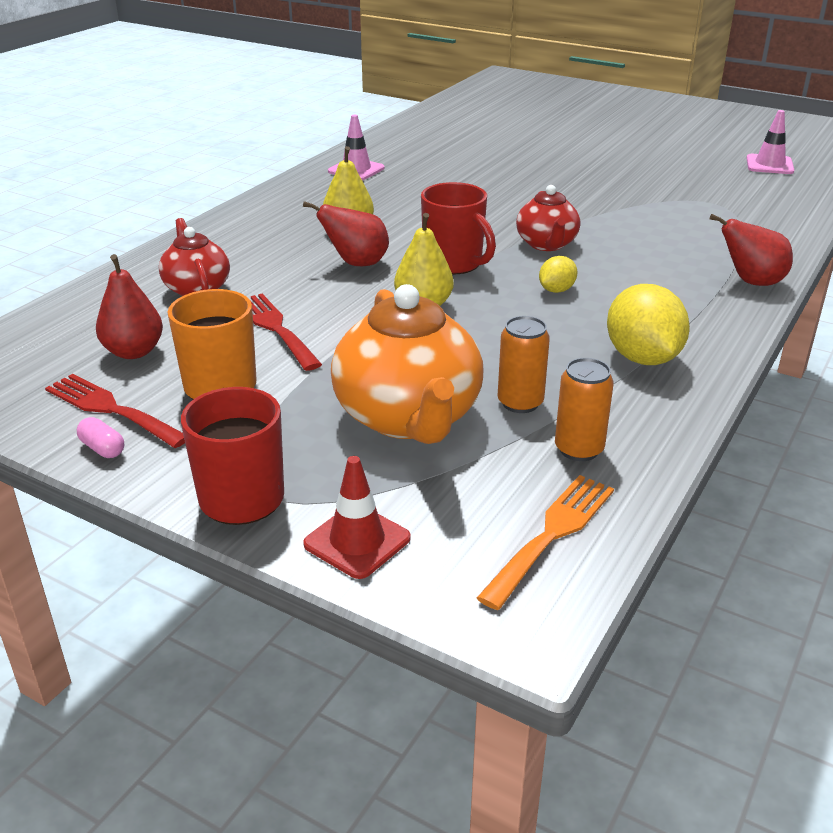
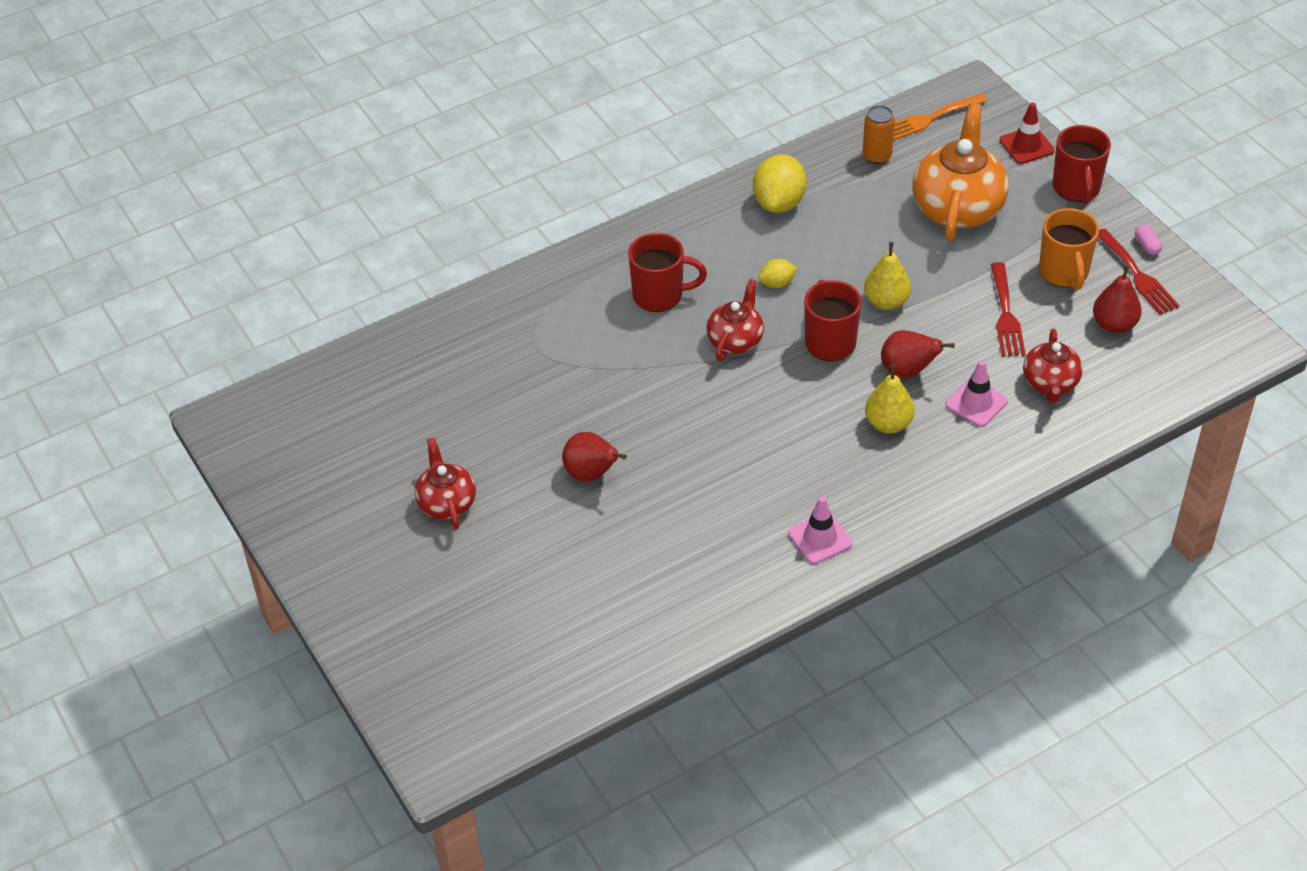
camera: 150 degrees left, 15 degrees up
orange can [498,316,550,413] -> none
red pear [710,214,793,286] -> red pear moved to [562,432,627,482]
pink traffic cone [747,110,794,174] -> pink traffic cone moved to [945,360,1008,427]
none -> red teapot [415,438,476,530]
none -> red mug [628,233,707,312]

